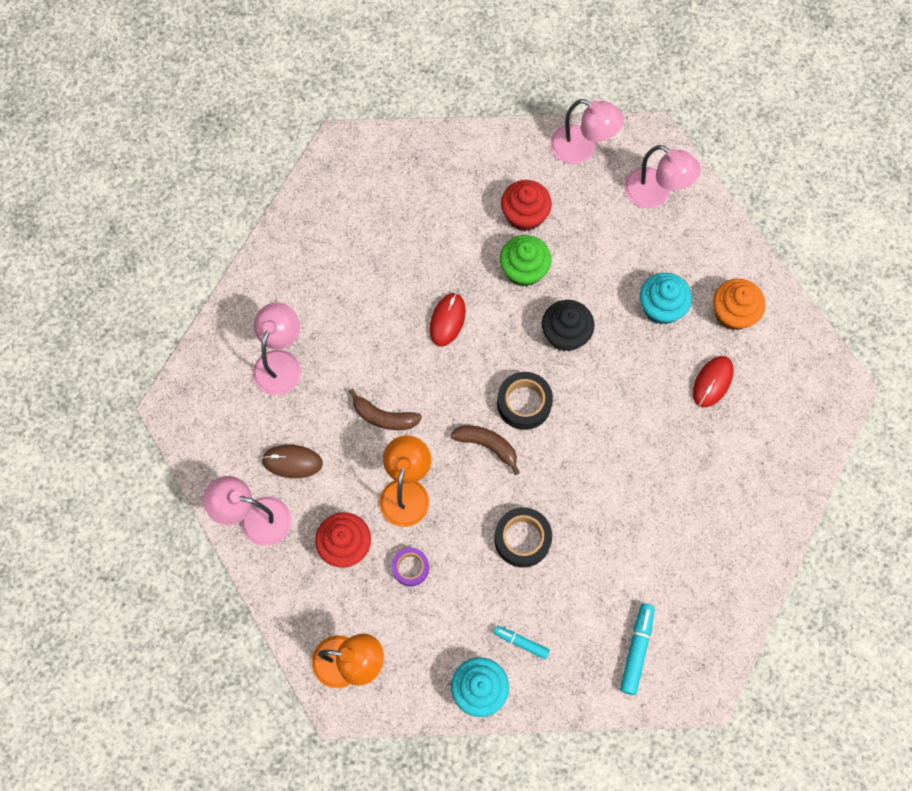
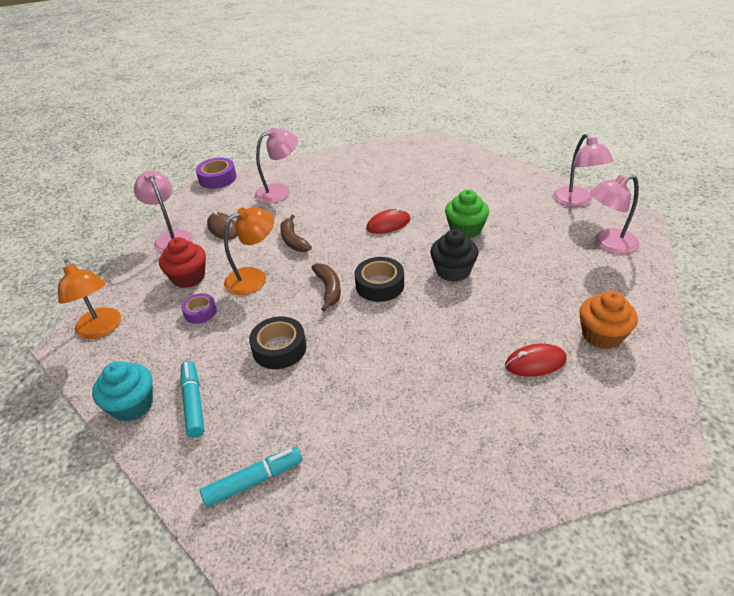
camera: 50 degrees right, 30 degrees down
turquoise marker [494,626,550,659] -> turquoise marker [180,361,204,438], size x1.54
red cupcake [501,180,552,231] -> none
pink lamp [624,145,701,208] -> pink lamp turned 75 degrees clockwise [590,174,639,254]
turquoise cupcake [640,273,692,324] -> none
none -> purple tape [196,158,237,189]

